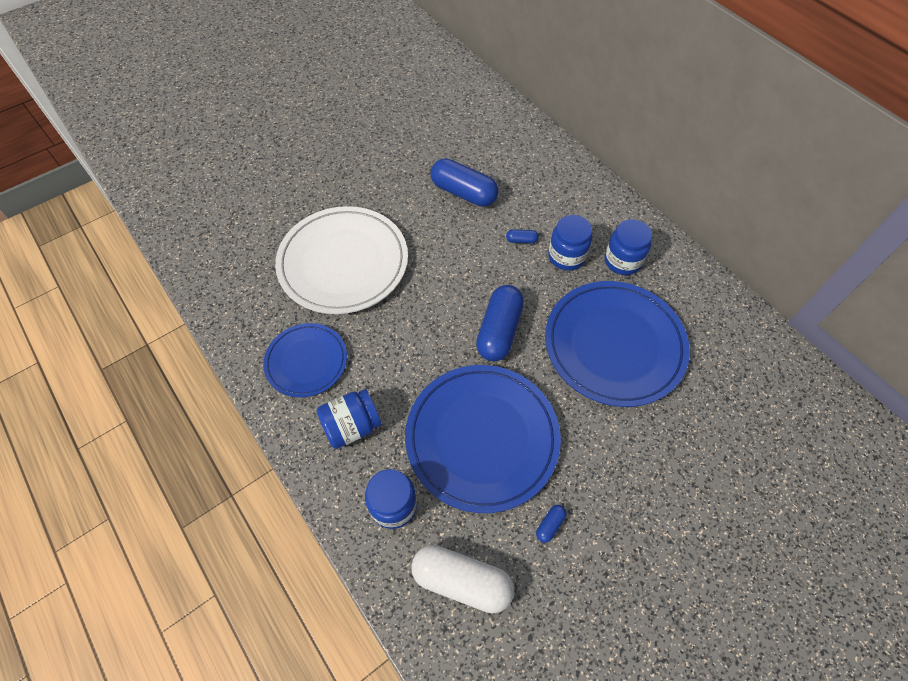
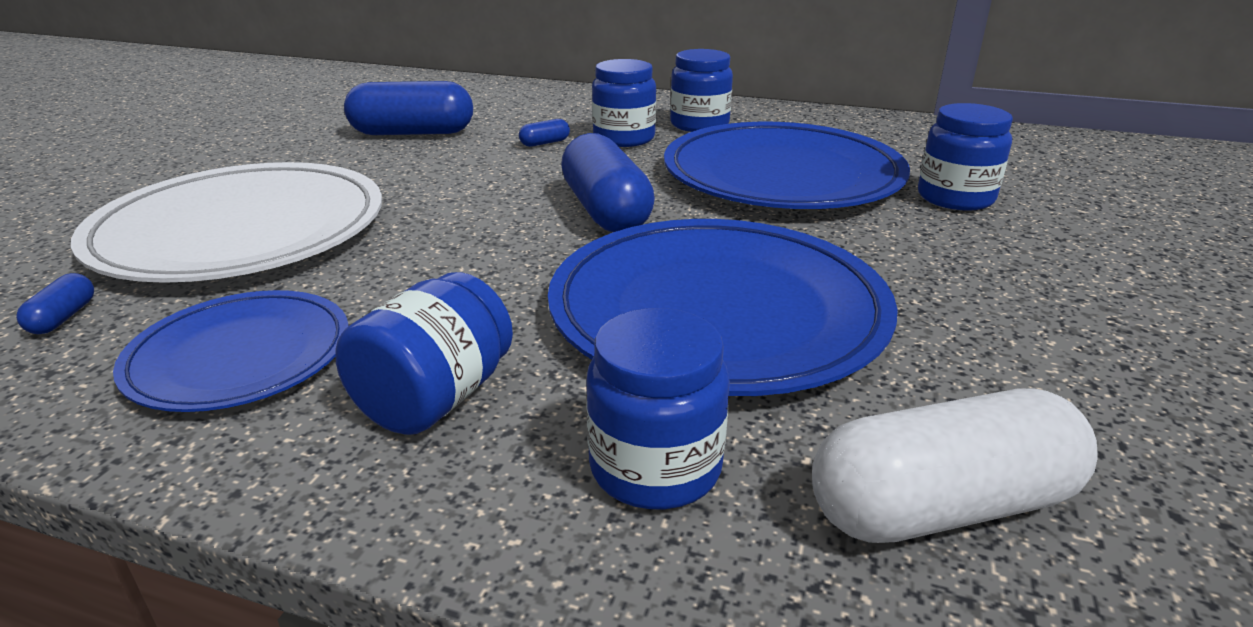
camera: 35 degrees left, 30 degrees down
blue capsule [536,505,567,543] -> blue capsule moved to [16,273,94,334]
none -> blue jar [918,103,1013,211]

